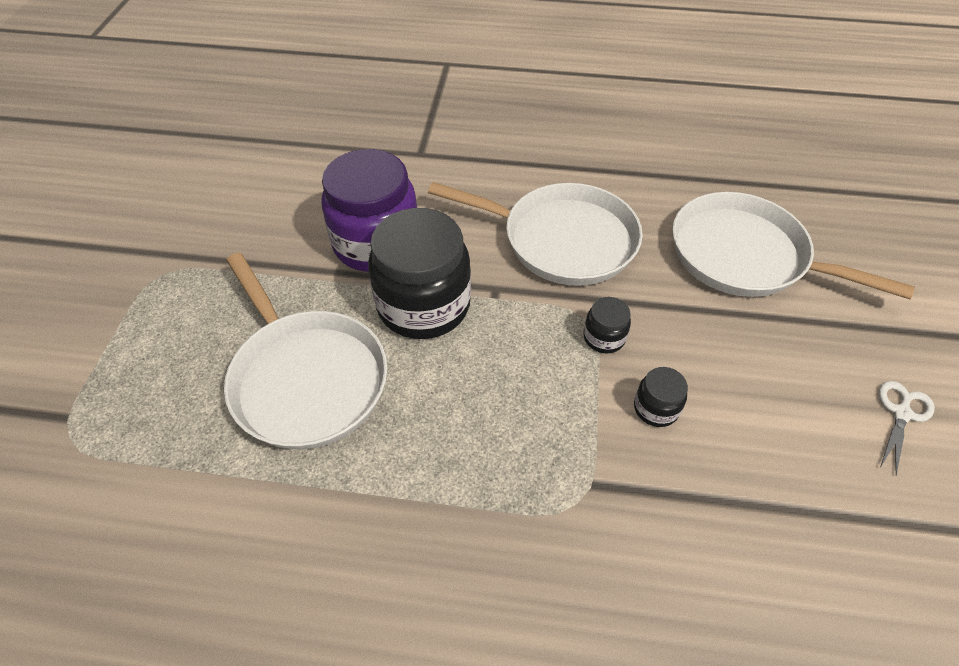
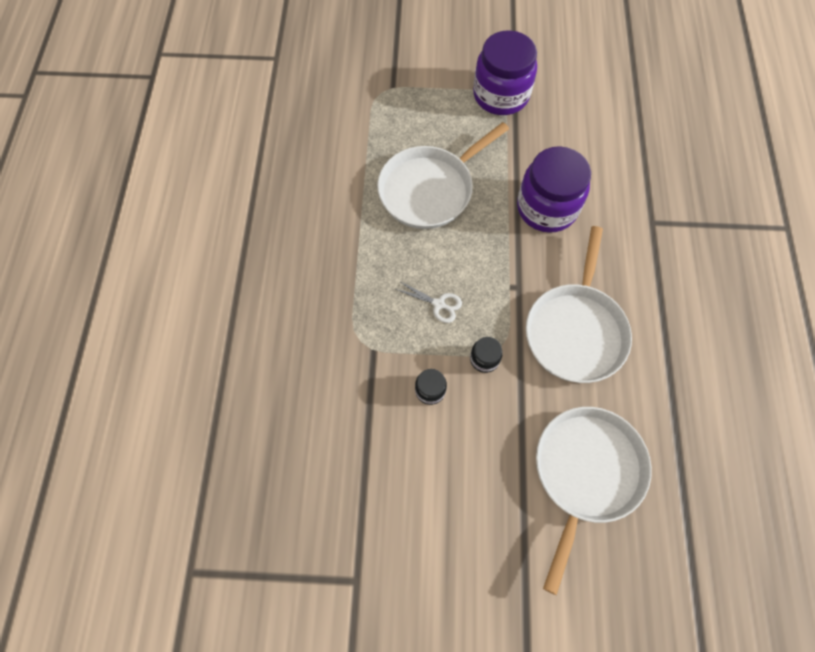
camera: 85 degrees right, 15 degrees up
black jar [368,208,471,339] -> none
white scissors [879,381,935,475] -> white scissors moved to [396,281,462,323]
none -> purple jar [473,30,537,115]

